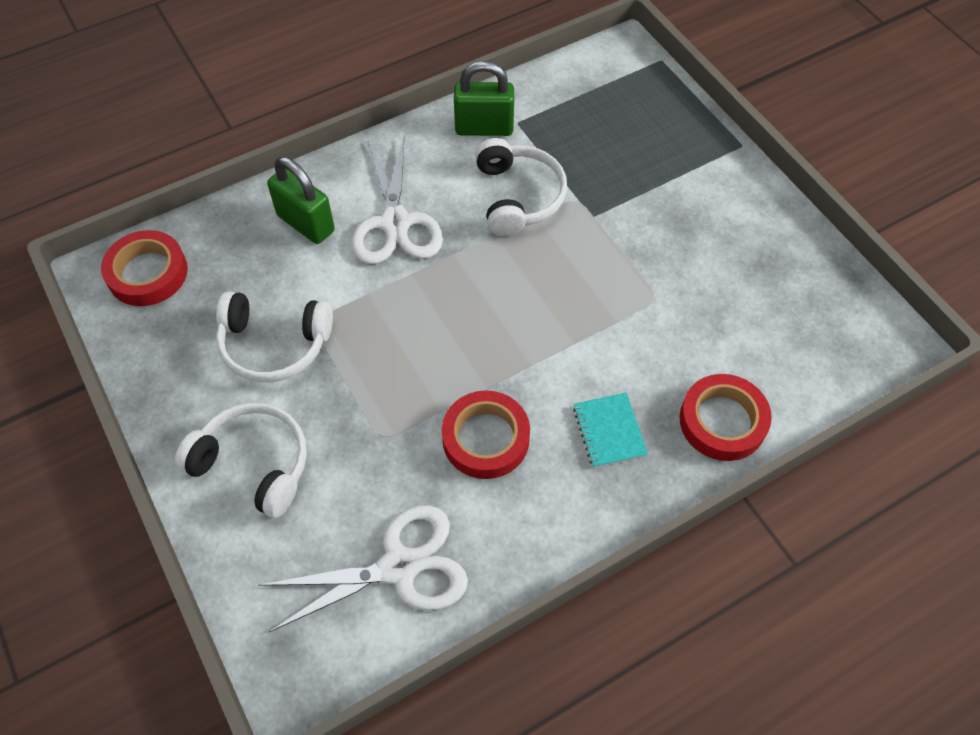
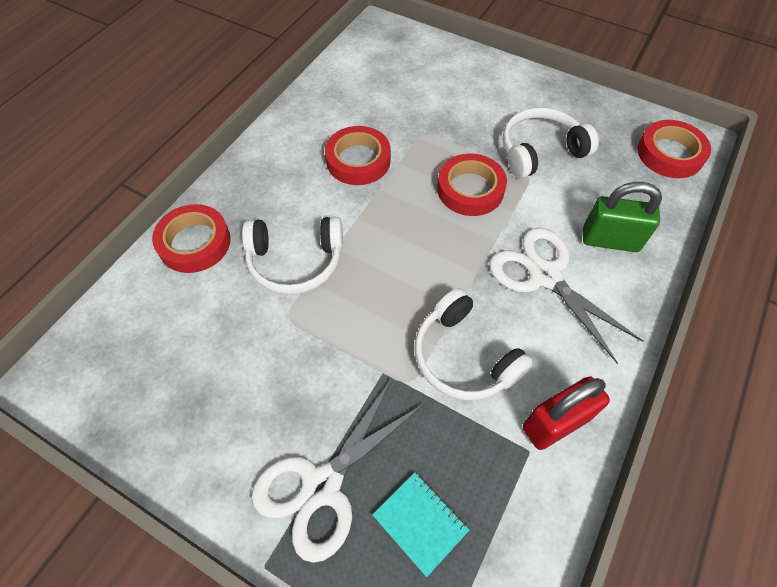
camera: 150 degrees right, 0 degrees up
white headphones [175,403,307,518] -> white headphones moved to [242,217,343,294]
white scissors [259,506,468,632] -> white scissors moved to [252,379,424,563]
green padlock [454,61,514,136] -> red padlock [523,376,610,450]
turquoise notebook [573,393,648,468] -> turquoise notebook moved to [372,472,469,577]
none -> red tape [437,154,507,216]

